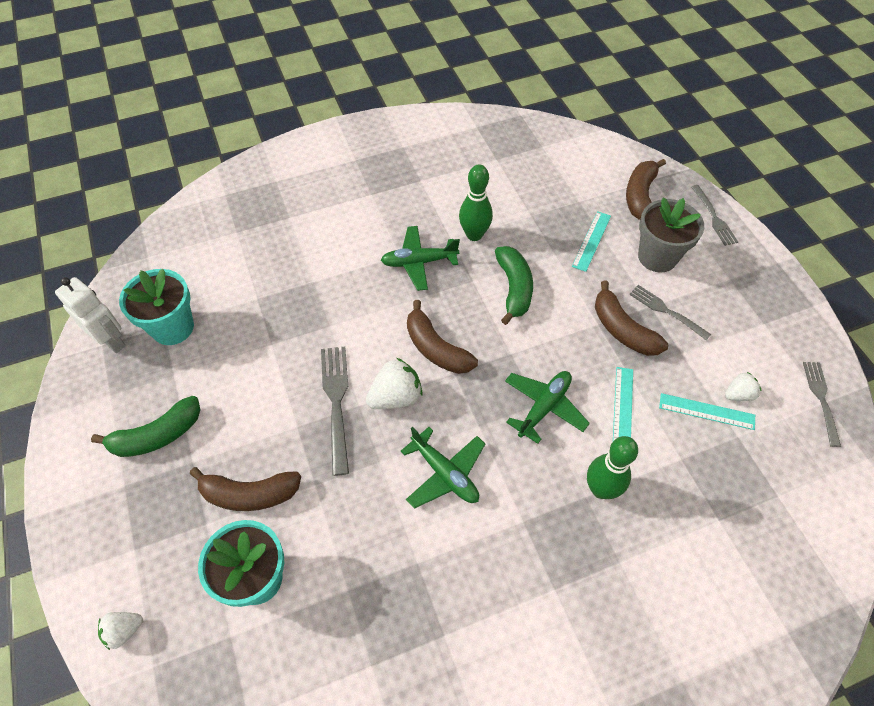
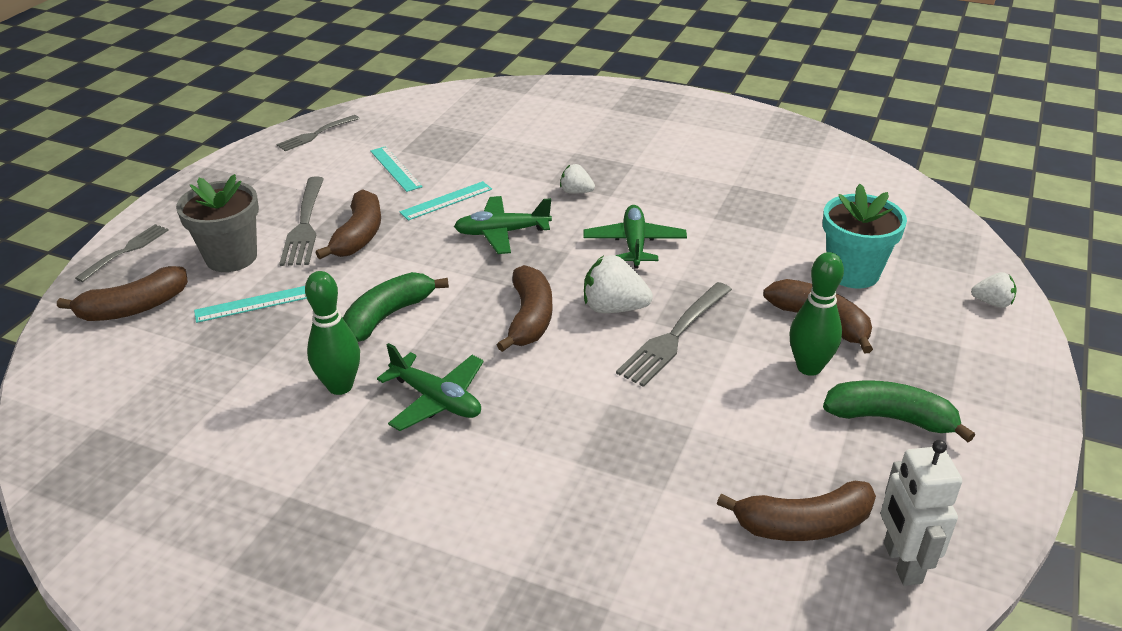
camera: 135 degrees left, 20 degrees down
turquoise flower pot [119,269,194,345] -> brown banana [717,481,876,541]
green bowling pin [587,436,638,499] -> green bowling pin moved to [789,252,844,376]
grey fork [629,285,711,340] -> grey fork [279,176,324,266], size x1.50
white strawberry [725,372,761,401] -> white strawberry moved to [560,164,595,194]

